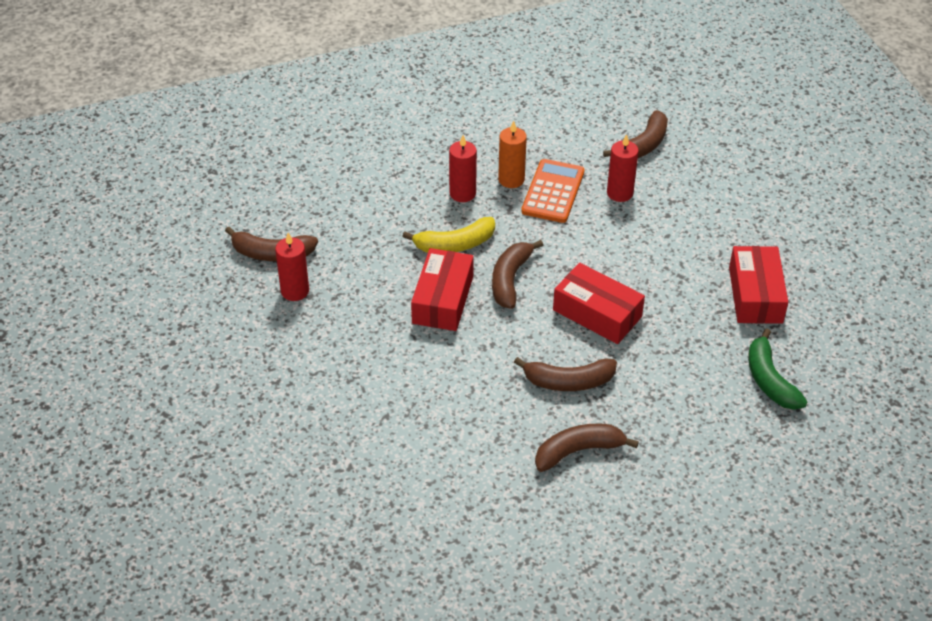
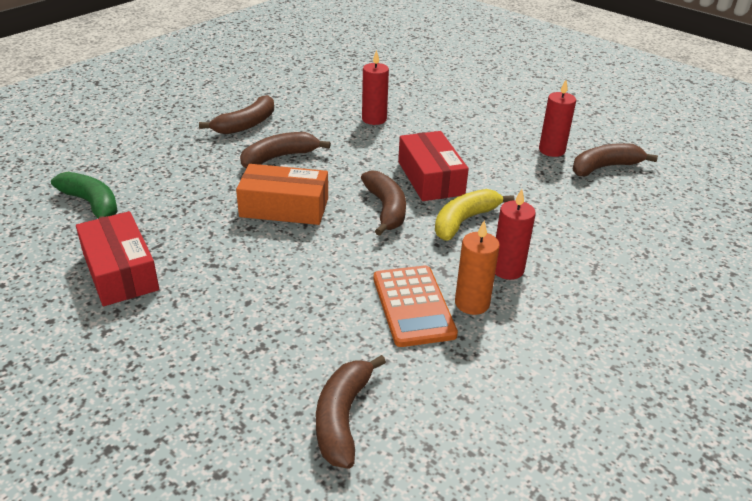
camera: 150 degrees right, 10 degrees down
red box [553,263,645,344] -> orange box [236,164,328,225]
red candle [607,134,639,202] -> red candle moved to [362,50,389,125]

